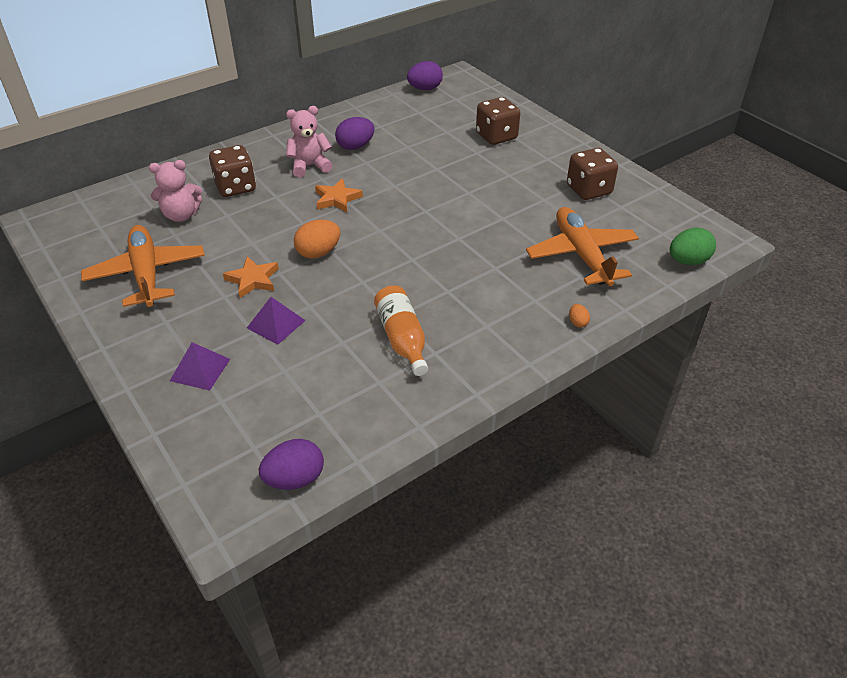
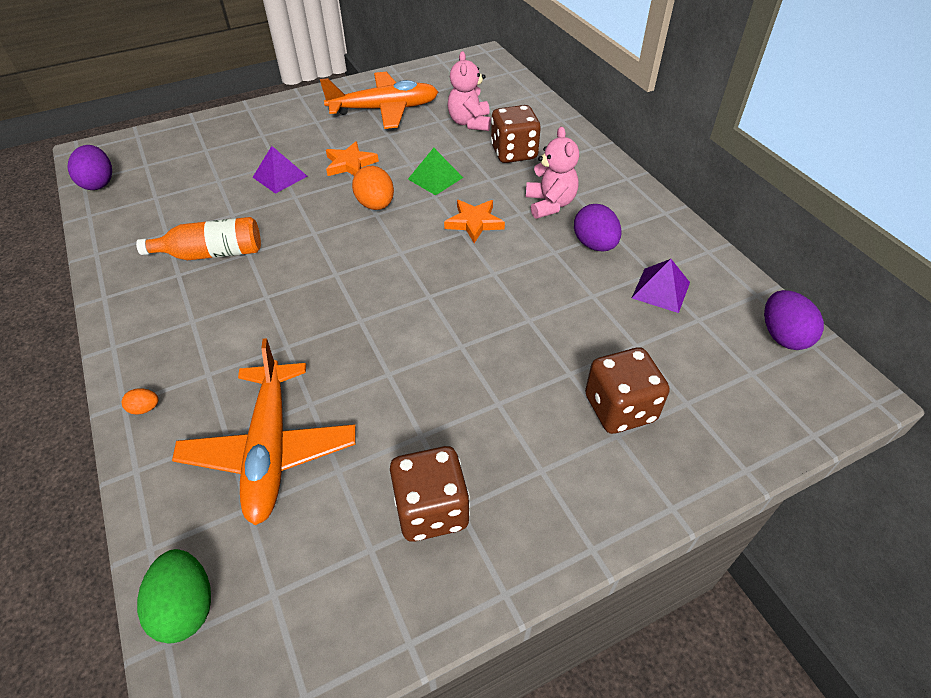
camera: 100 degrees right, 5 degrees up
purple pyramid [170,342,230,391] -> purple pyramid moved to [632,259,690,313]
orange plane [526,207,639,286] -> orange plane turned 90 degrees clockwise [172,338,356,526]
none -> green pyramid [408,148,463,195]

